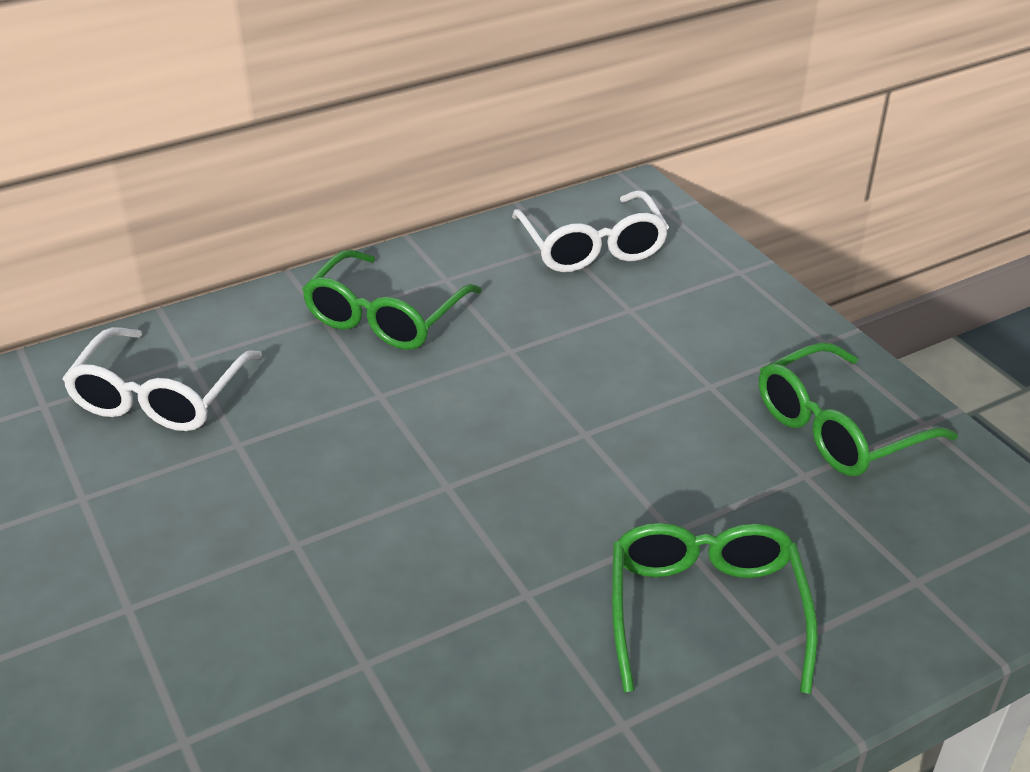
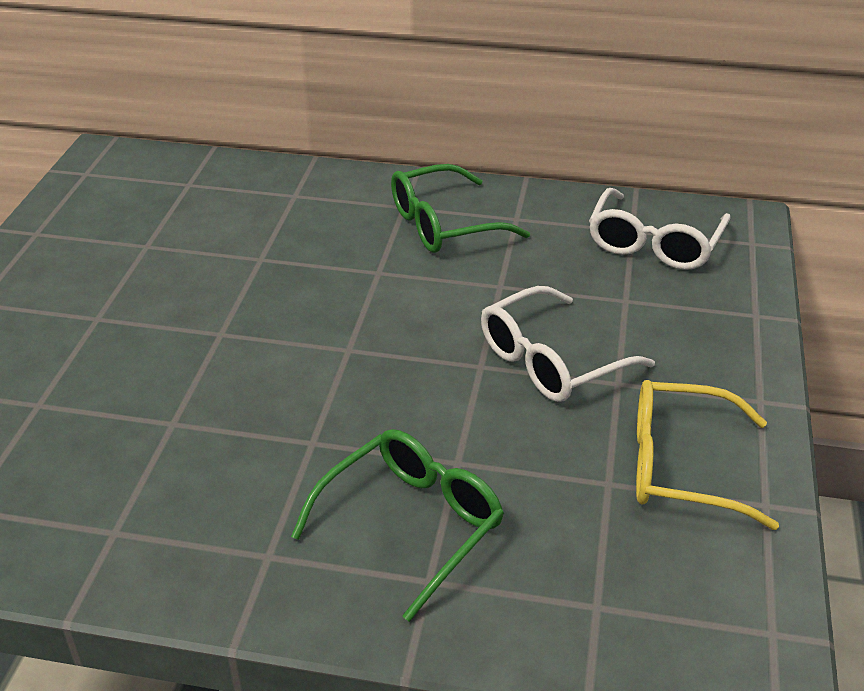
camera: 40 degrees right, 0 degrees up
white glasses [63,327,262,431] -> white glasses moved to [481,286,655,402]
green glasses [759,342,958,476] -> yellow glasses [636,380,779,530]

